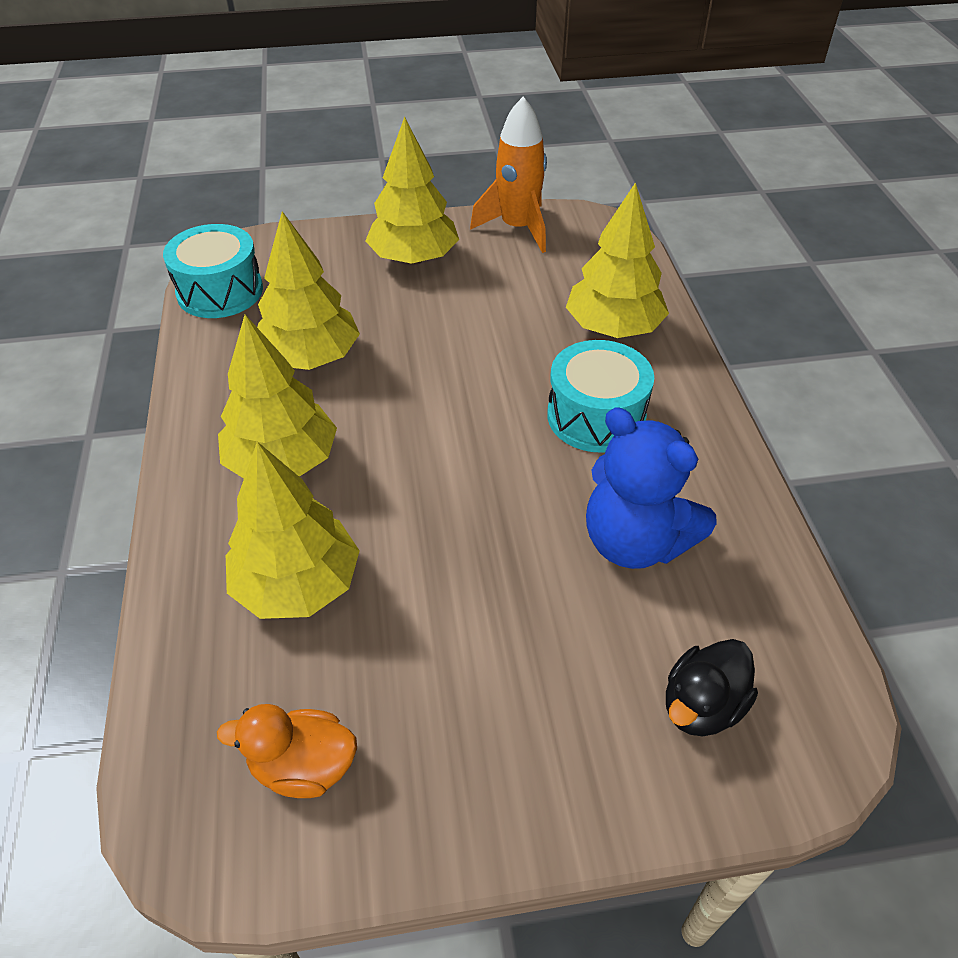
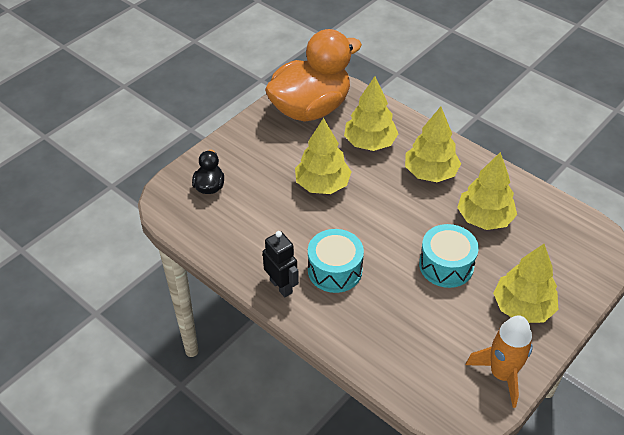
camera: 140 degrees right, 0 degrees up
turquoise drum [163,224,263,318] -> turquoise drum moved to [419,224,479,288]
orange duck [217,704,357,798] -> orange duck [265,29,362,122], size x2.41
yellow tree [566,182,669,338] -> yellow tree moved to [295,118,351,194]
blue teddy bear [586,408,717,569] -> none
none -> black robot [263,231,299,297]

